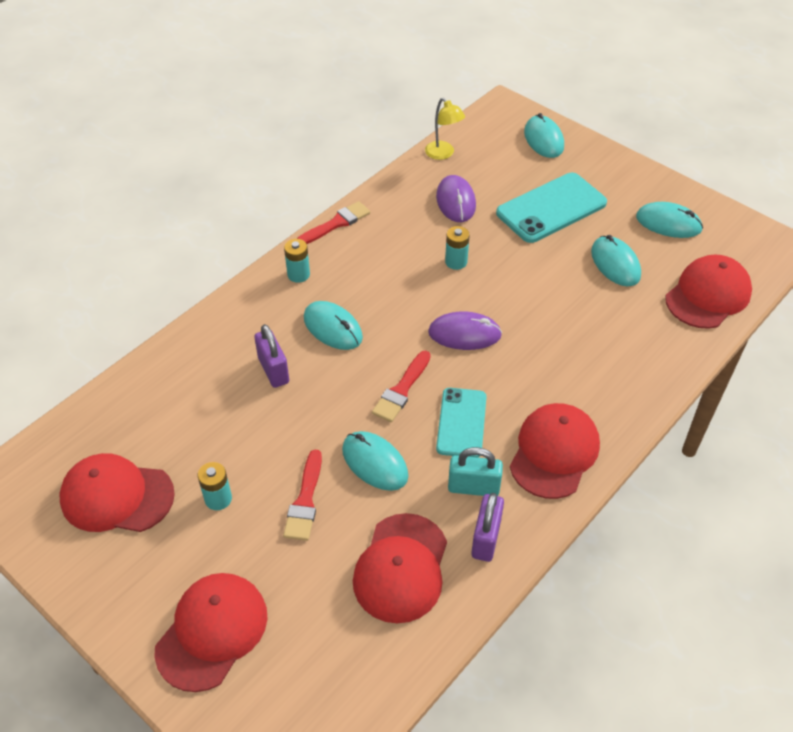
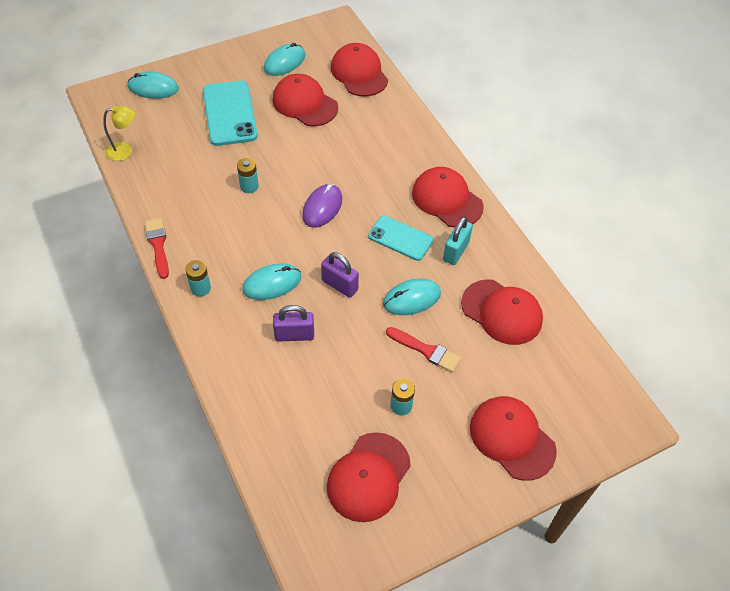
camera: 70 degrees left, 5 degrees up
red brush [372,351,431,422] -> none
purple mouse [436,175,476,222] -> none
purple padlock [471,493,504,562] -> purple padlock moved to [321,252,359,298]
turquoise mouse [591,235,641,287] -> red cap [272,74,338,126]

